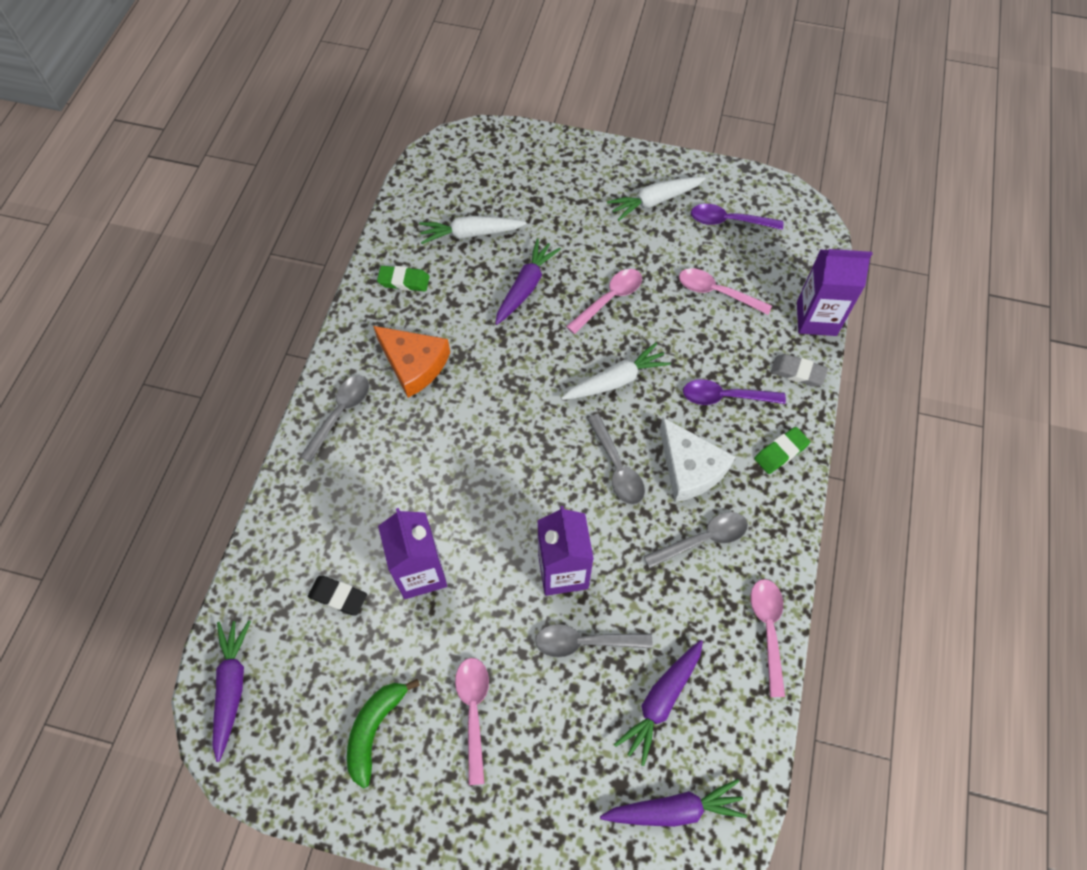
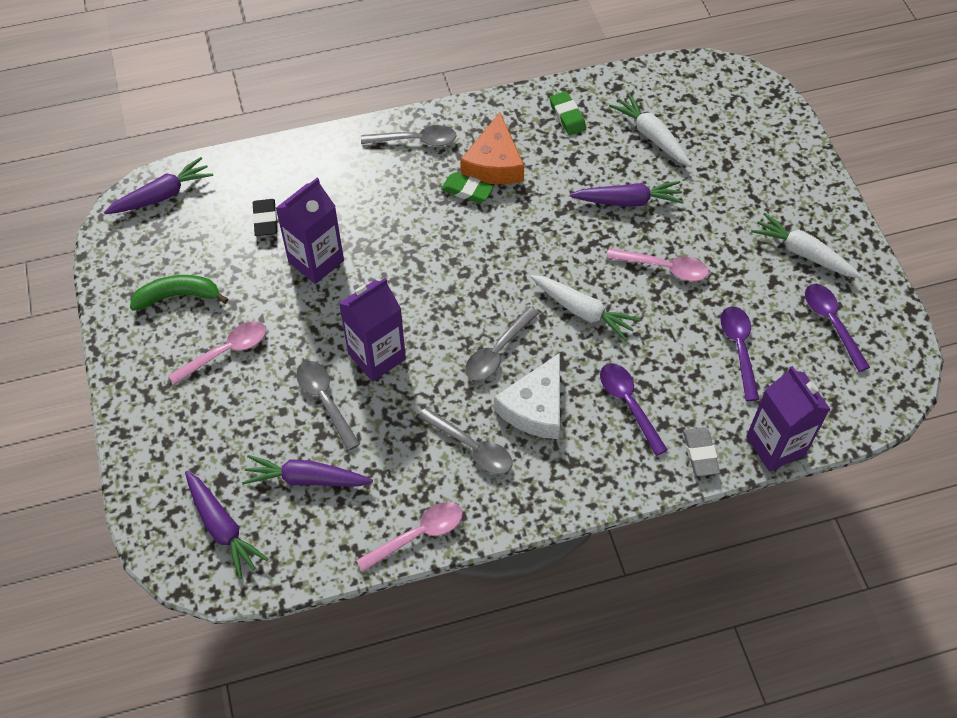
camera: 60 degrees right, 5 degrees down
pink spoon [679,268,772,315] -> purple spoon [720,306,759,401]
green eraser [754,427,810,474] -> green eraser moved to [441,172,494,203]

